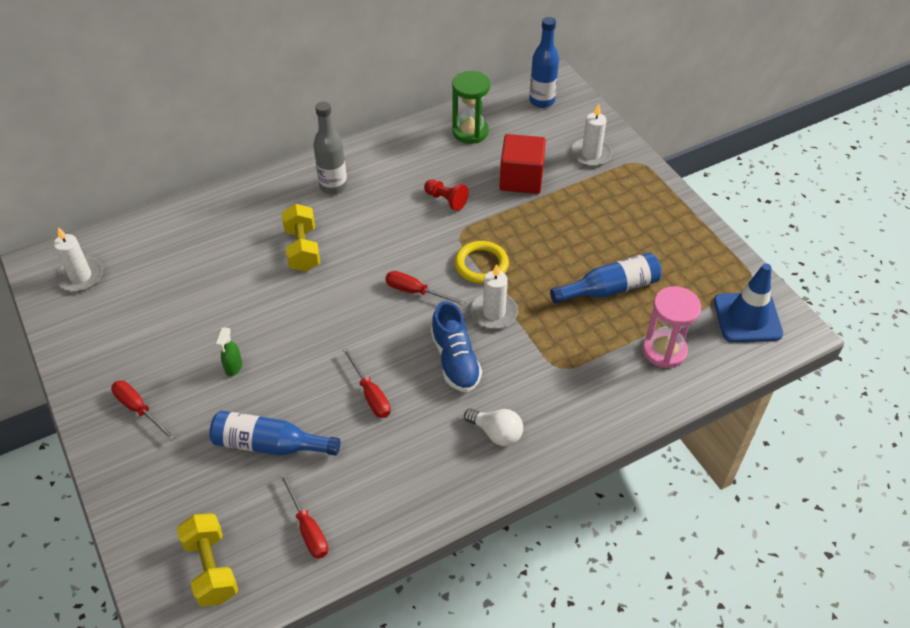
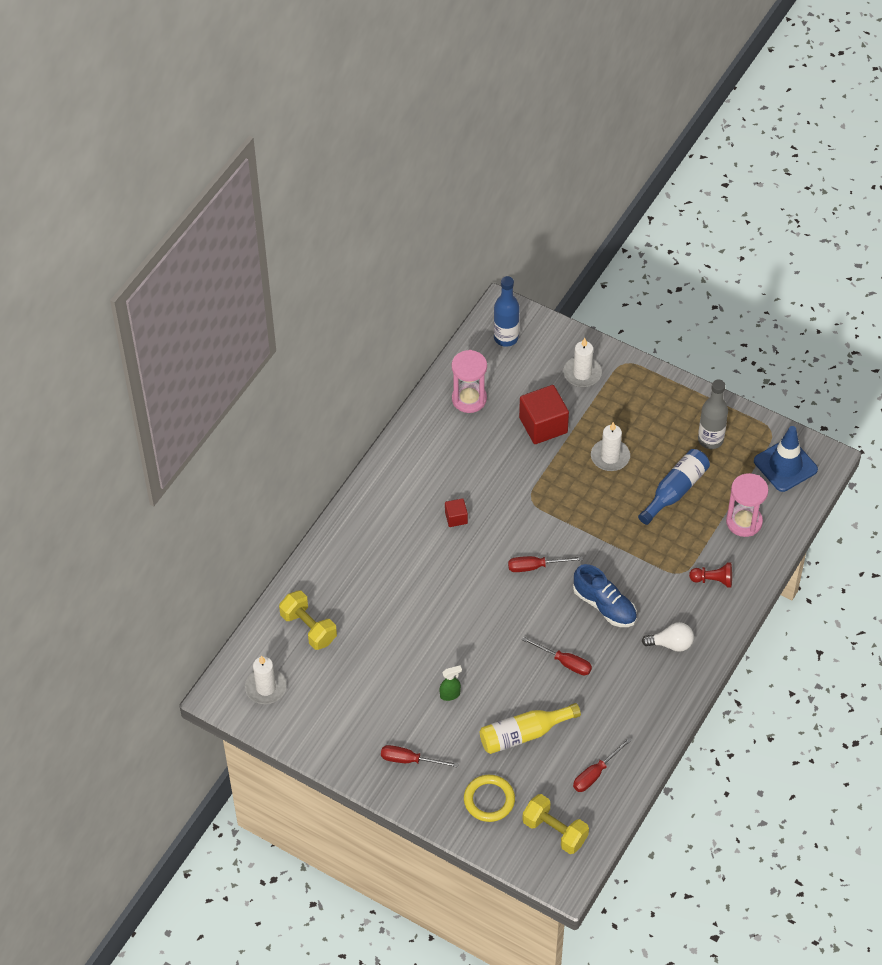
camera: 30 degrees left, 5 degrees up
blue bottle [210,411,340,456] -> yellow bottle [480,703,581,754]
green spray bottle [215,327,242,376] -> green spray bottle turned 90 degrees counterclockwise [440,665,462,701]
red screwdriver [279,472,328,559] -> red screwdriver turned 105 degrees clockwise [573,738,632,792]
yellow dumbbell [281,204,320,272] -> yellow dumbbell moved to [279,590,337,650]
grey bottle [313,101,347,194] -> grey bottle moved to [698,379,728,449]
red pawn [424,180,469,211] -> red pawn moved to [689,562,732,588]
green hourglass [452,71,490,144] -> pink hourglass [452,350,487,413]
yellow ring [455,241,509,284] -> yellow ring moved to [464,775,515,822]
white candle [471,264,518,329] -> white candle moved to [591,422,630,471]
none -> red cube [445,498,468,527]

